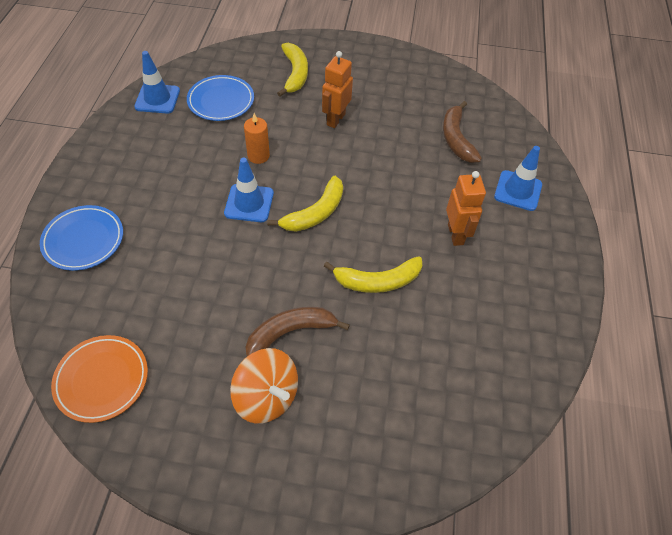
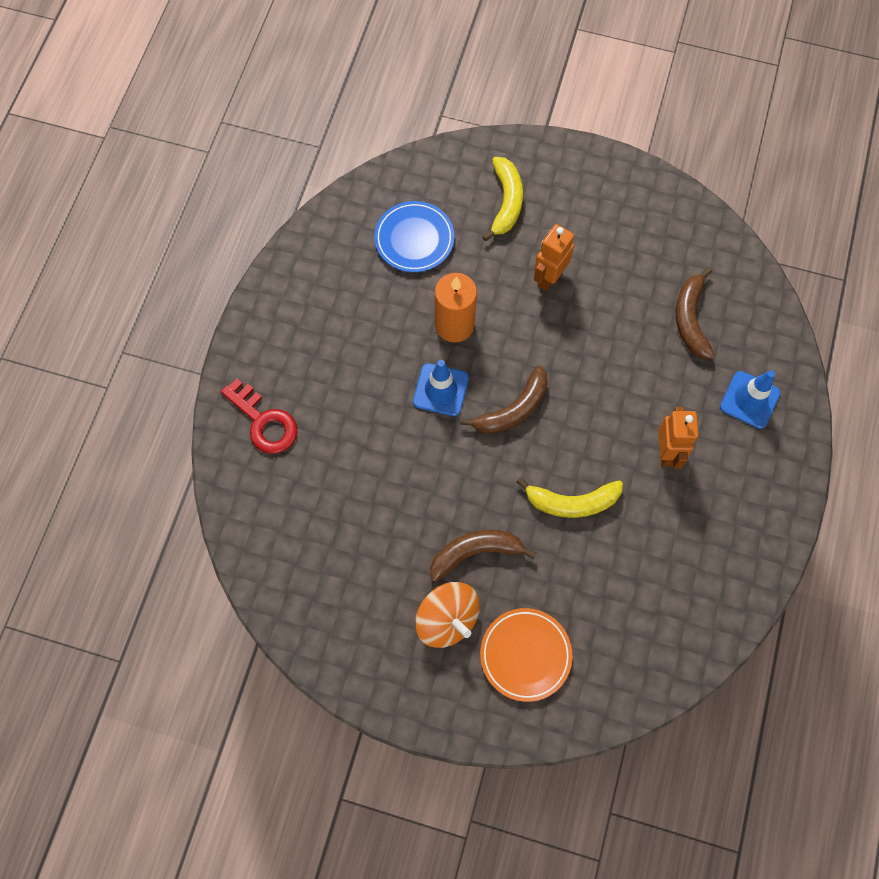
camera: 10 degrees right, 15 degrees up
blue plate [40,205,123,271] -> red key [221,379,298,454]
orange plate [51,335,148,423] -> orange plate moved to [480,608,572,702]
blue traffic cone [134,51,180,113] -> none
orange candle [244,113,270,164] -> orange candle [435,273,477,342], size x1.55
yellow banana [267,176,343,232] -> brown banana [460,366,548,434]

